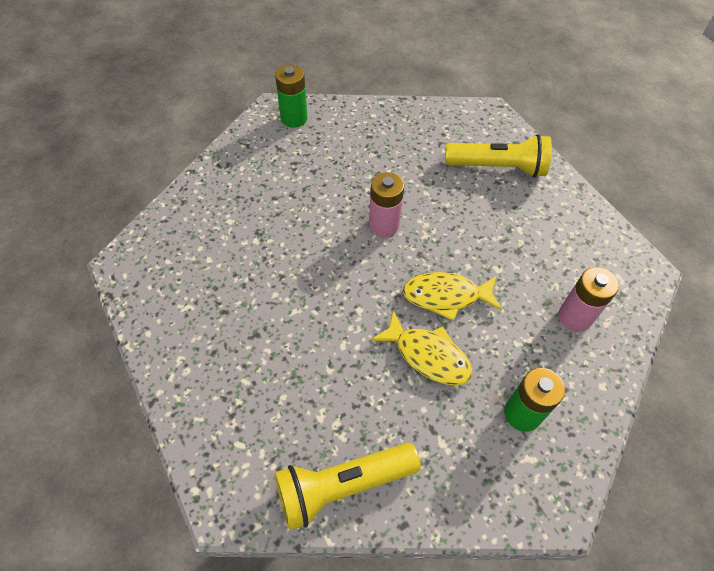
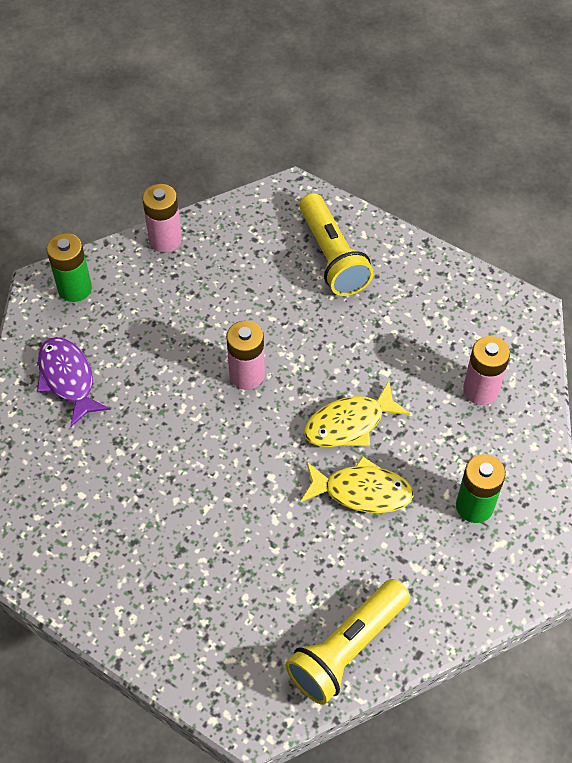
camera: 25 degrees left, 0 degrees up
yellow flashlight [445,134,552,178] -> yellow flashlight turned 90 degrees clockwise [299,193,374,296]
none -> purple fish [37,337,111,427]
none -> pink battery [142,184,182,252]

